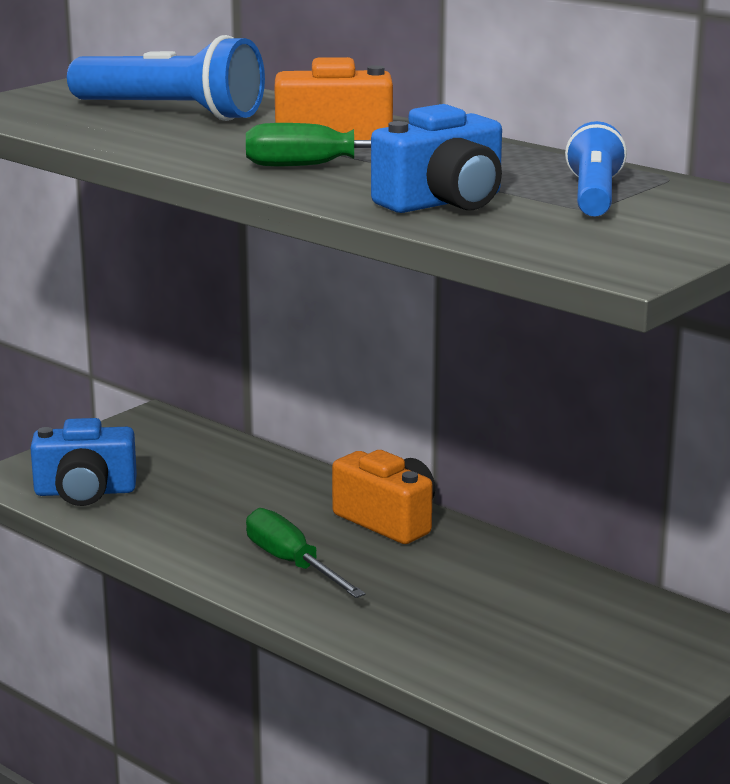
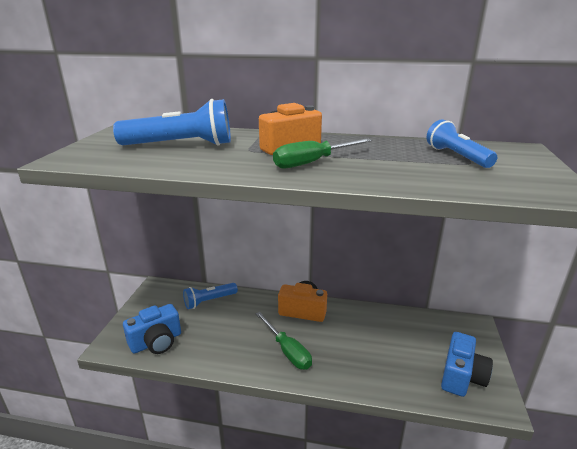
camera: 30 degrees left, 5 degrees up
green screwdriver [246,508,366,598] -> green screwdriver turned 150 degrees counterclockwise [256,312,312,370]
blue camera [371,104,502,213] -> blue camera moved to [441,332,493,397]
none -> blue flashlight [183,283,238,309]

